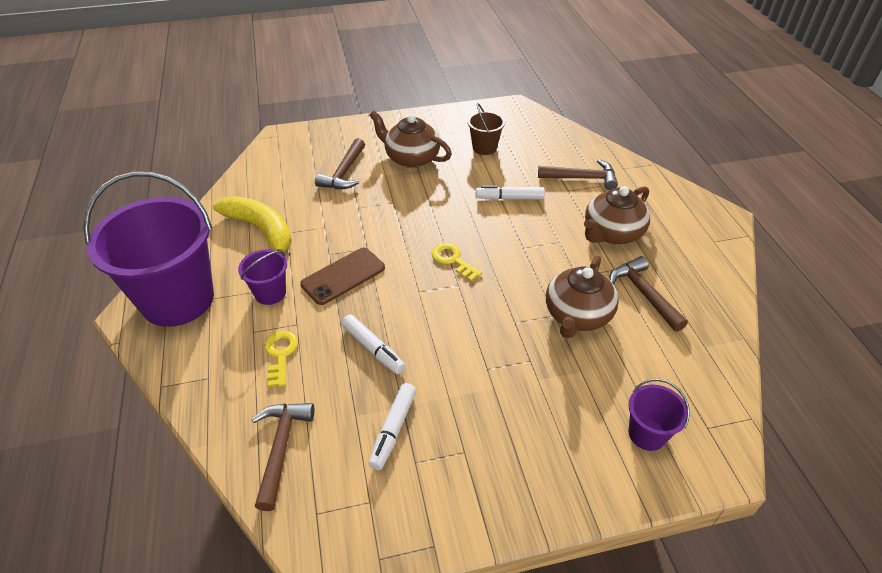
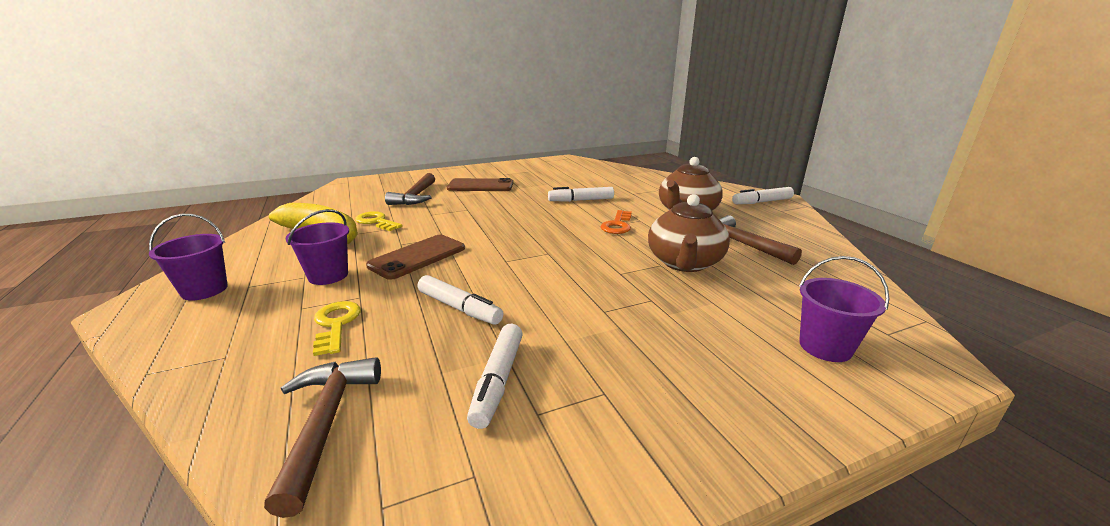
camera: 10 degrees left, 20 degrees down
purple bucket [83,171,214,327] -> purple bucket [149,214,228,301], size x0.44
brown teapot [369,111,452,168] -> brown phone [447,178,513,191]
yellow key [432,243,482,281] -> yellow key moved to [355,211,402,231]
brown bucket [467,103,505,155] -> none
brown hammer [538,159,618,190] -> none
none -> orange key [601,210,632,234]
none -> white marker [732,187,794,204]

